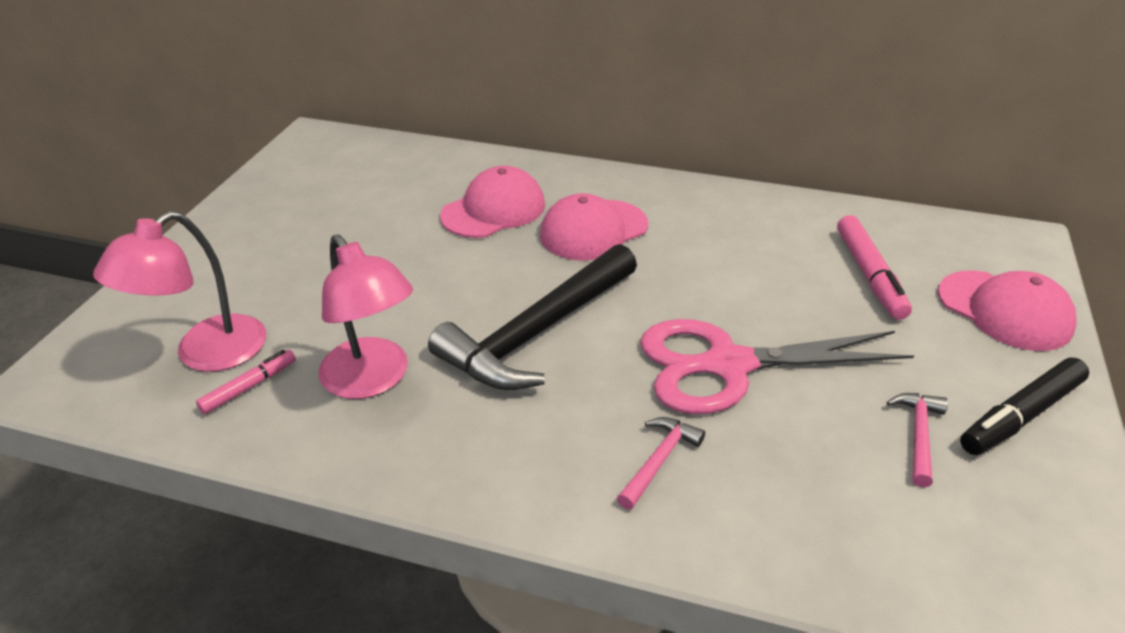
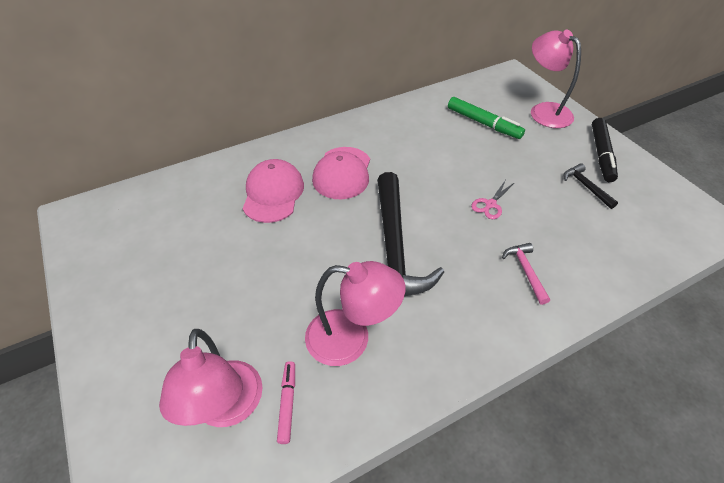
camera: 45 degrees left, 10 degrees up
pink scissors [640,319,914,414] -> pink scissors [471,180,514,219], size x0.40
pink marker [837,215,912,320] -> green marker [448,97,525,139]
pink hammer [887,393,948,488] -> black hammer [563,163,618,209]
pink cap [938,270,1076,351] -> pink lamp [531,30,581,128]

